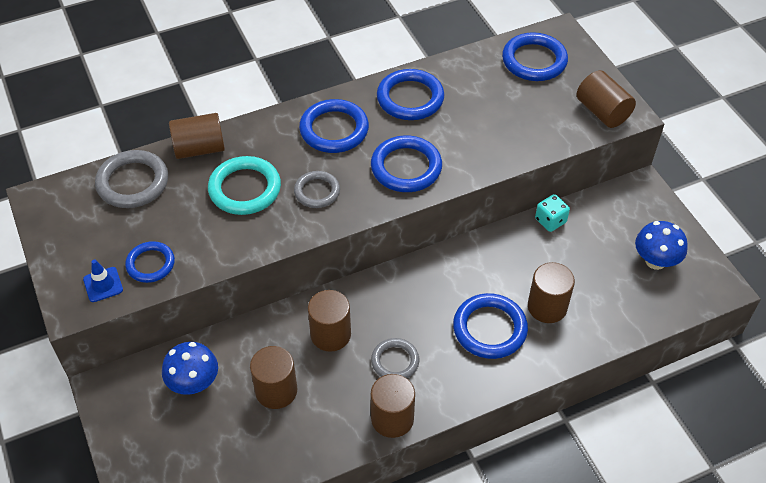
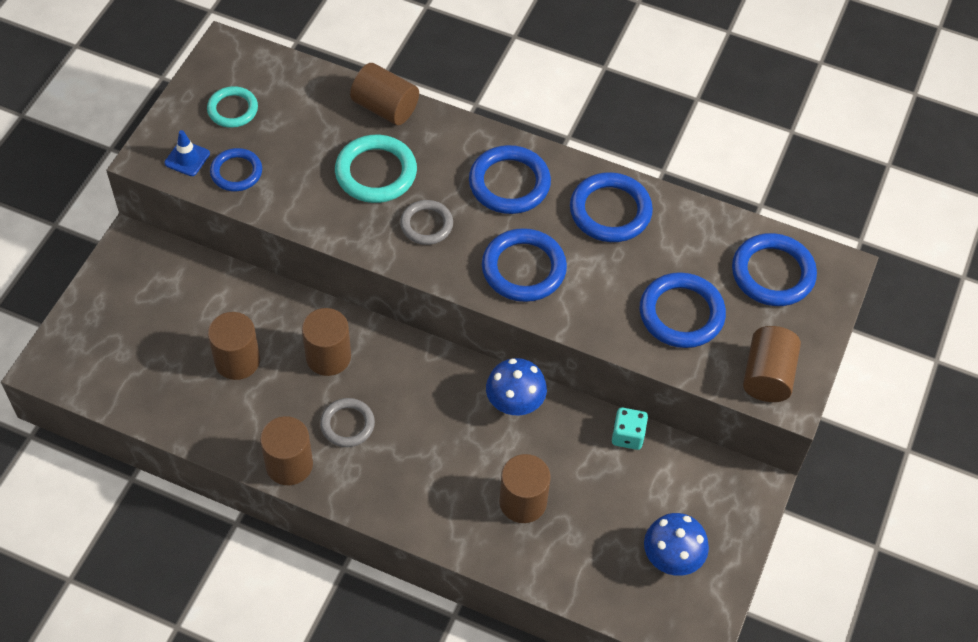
camera: 45 degrees right, 5 degrees up
grey ring [95,150,168,208] -> none
blue mushroom [162,342,218,395] -> blue mushroom moved to [486,358,547,415]
blue ring [453,293,528,359] -> blue ring moved to [640,272,726,348]
none -> turquoise ring [207,86,258,128]

